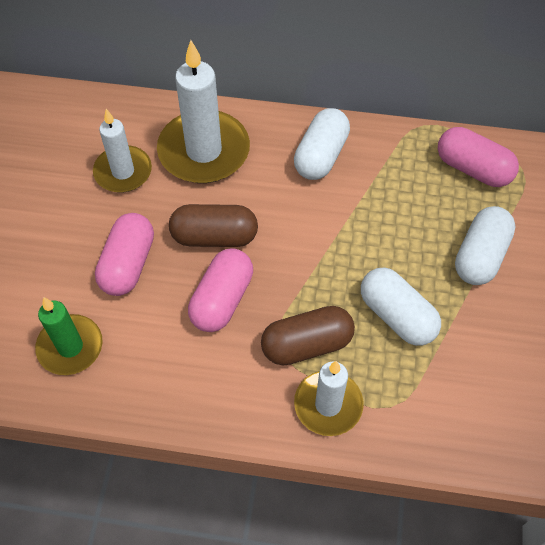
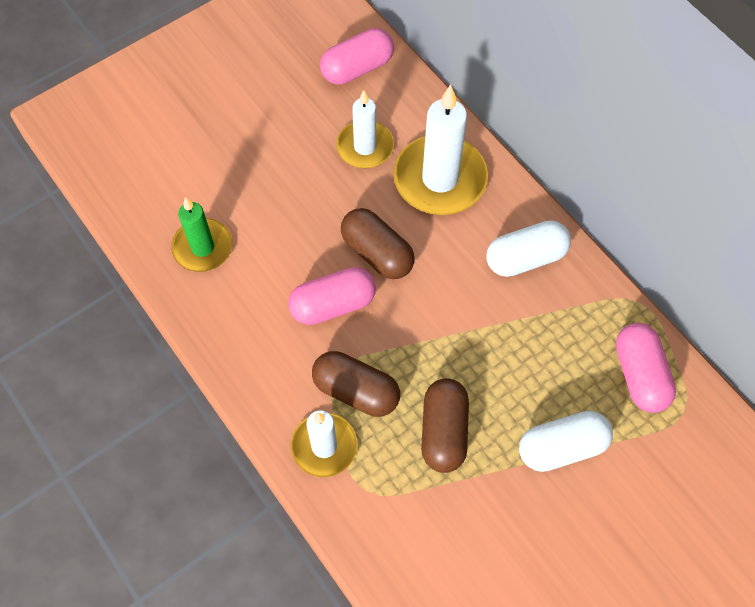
camera: 45 degrees right, 5 degrees up
pink capsule [95,213,154,296] -> pink capsule moved to [320,28,394,85]
white capsule [361,268,441,346] -> brown capsule [421,378,469,473]

